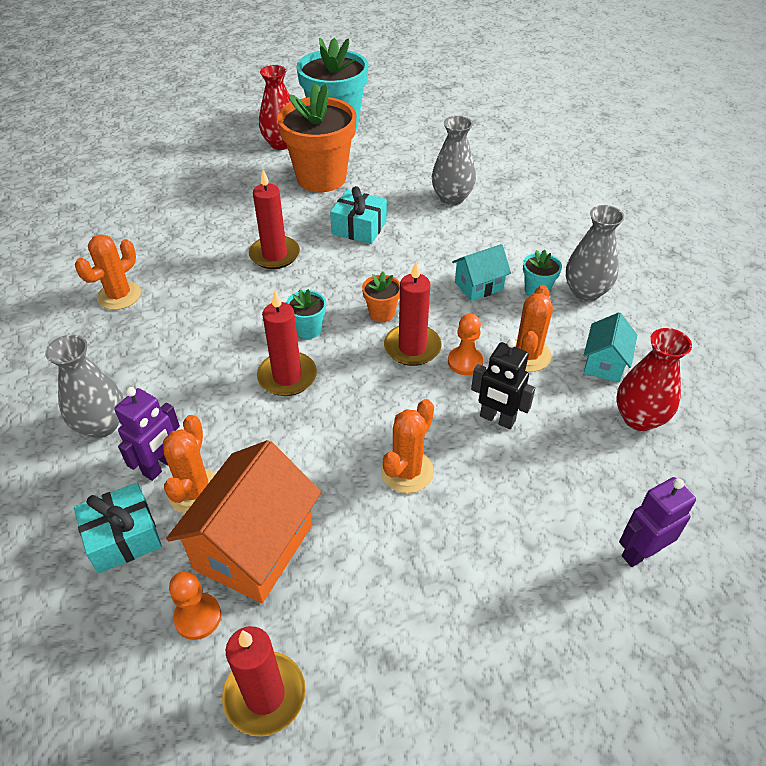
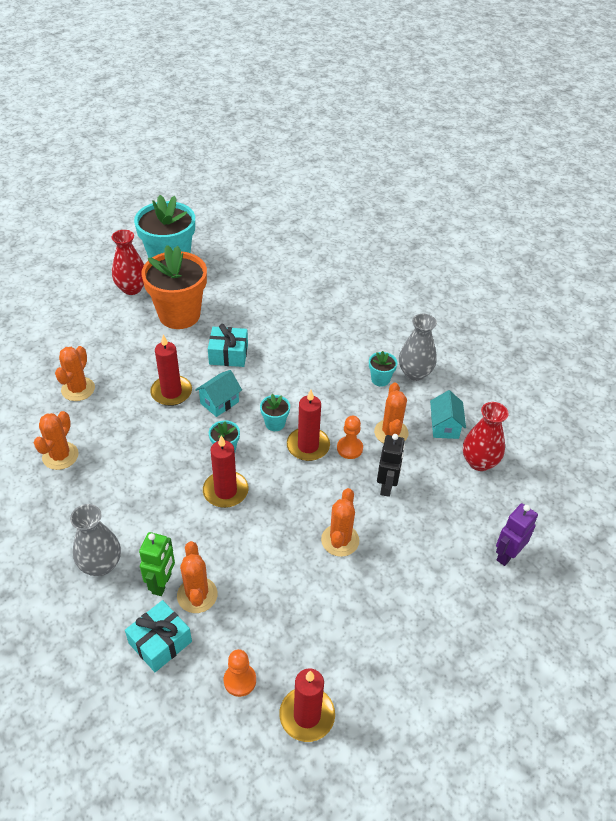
camera: 20 degrees left, 0 degrees up
purple robot [114,387,180,481] -> green robot [139,532,175,596]
orange house [166,440,321,603] -> none
orange flower pot [362,272,400,322] -> turquoise flower pot [260,394,290,431]
grey vase [432,116,476,205] -> none
turquoise house [452,244,511,301] -> turquoise house moved to [195,370,242,417]
black robot [471,339,535,429] -> black robot turned 90 degrees counterclockwise [377,434,405,497]
none -> orange cactus [55,346,95,401]

